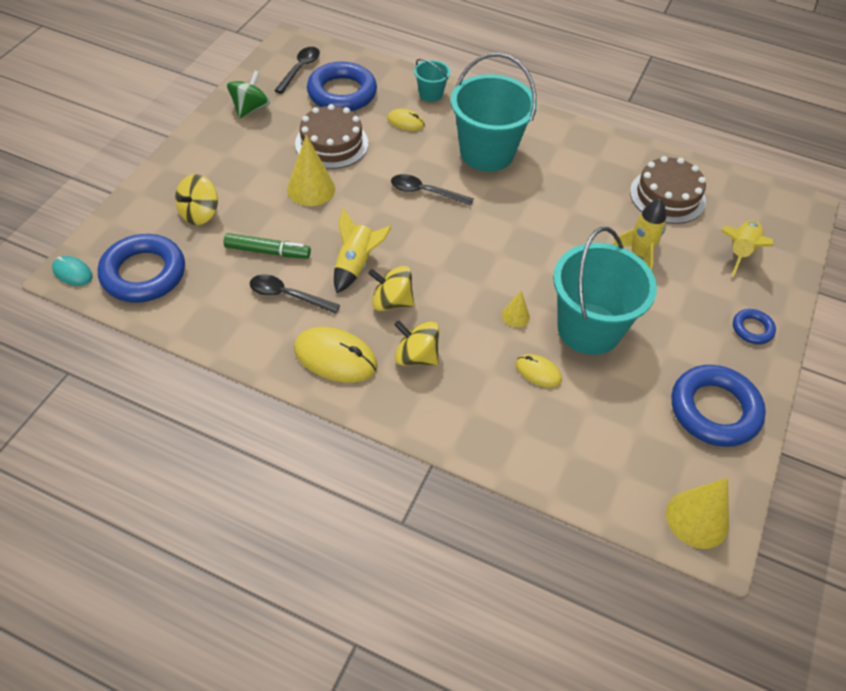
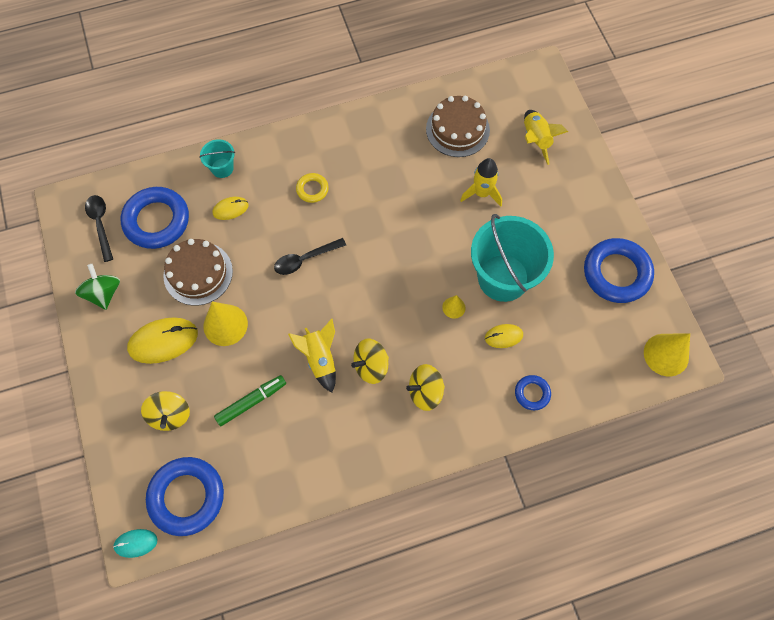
camera: 40 degrees left, 15 degrees up
black spoon [250,275,340,314] -> none
yellow mouse [294,327,378,383] -> yellow mouse moved to [127,317,198,364]
turquoise bucket [451,53,537,172] -> yellow ring [296,173,329,203]
blue ring [733,309,776,344] -> blue ring moved to [515,375,551,410]

